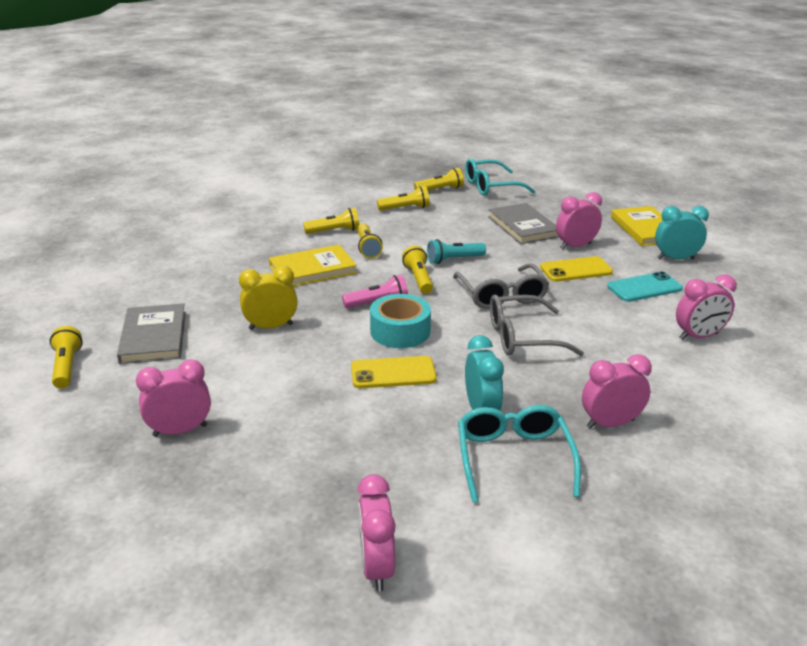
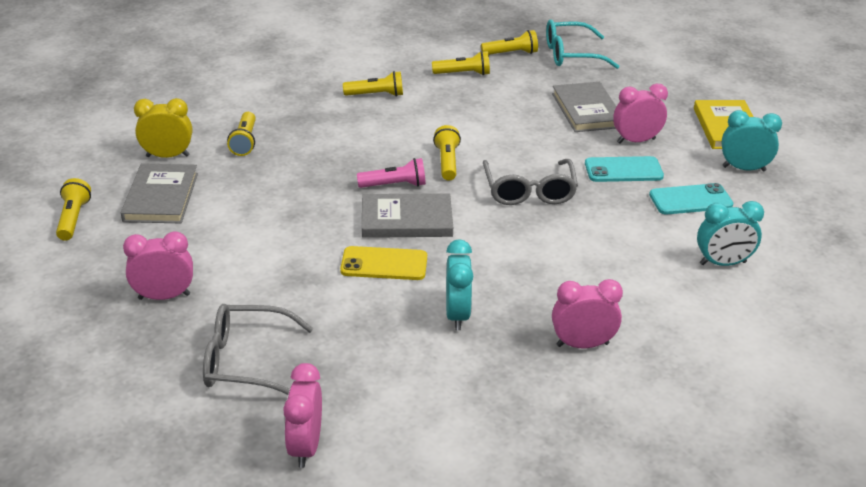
camera: 10 degrees right, 5 degrees up
yellow clock [239,266,298,330] -> yellow clock moved to [134,98,192,158]
yellow book [269,245,357,286] -> none
yellow flashlight [357,224,383,259] -> yellow flashlight moved to [227,112,256,156]
turquoise tape [370,294,431,348] -> grey book [362,193,453,238]
turquoise flashlight [427,239,486,264] -> none
turquoise glasses [458,405,581,503] -> none
grey glasses [490,295,584,356] -> grey glasses moved to [203,304,313,395]
yellow phone [540,256,613,282] -> turquoise phone [585,156,664,182]
pink clock [676,275,737,340] -> turquoise clock [697,201,764,266]

